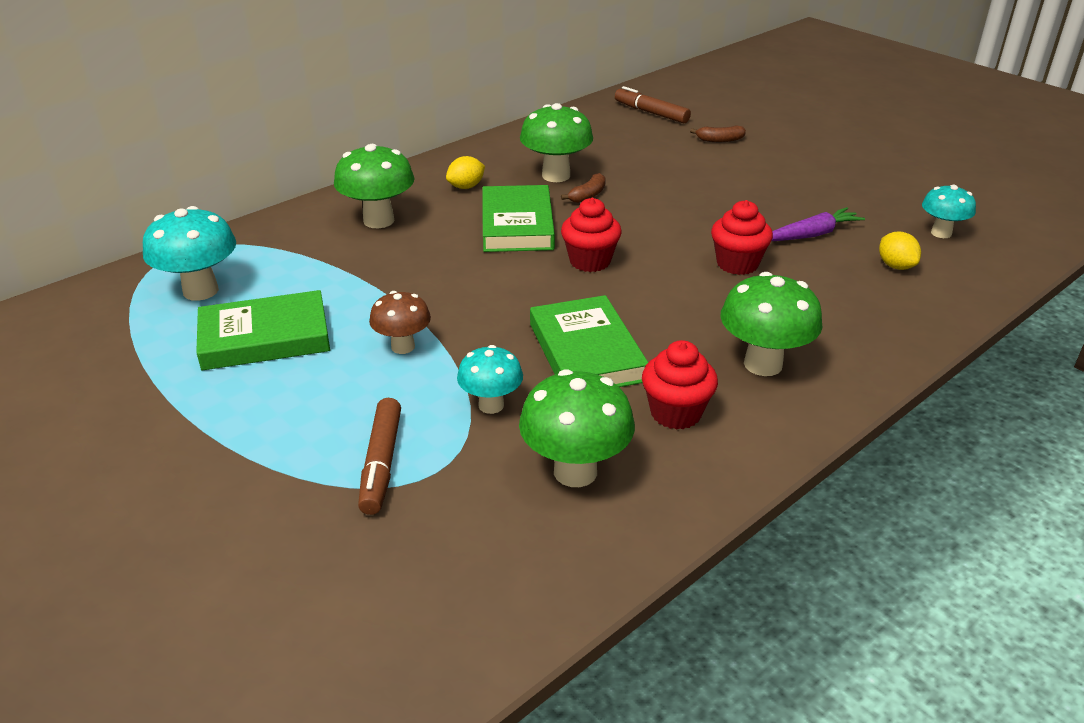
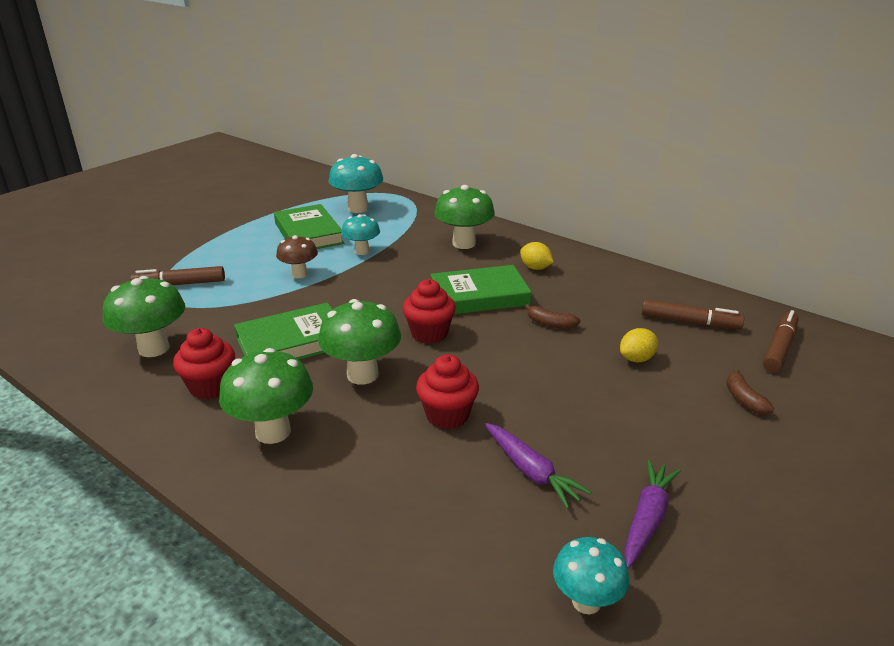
camera: 80 degrees right, 5 degrees down
turquoise mushroom [457,345,523,414] -> turquoise mushroom moved to [341,214,380,255]
green mushroom [520,103,593,182] -> green mushroom moved to [318,299,401,385]
yellow lemon [879,232,921,270] -> yellow lemon moved to [620,328,658,362]
none -> purple carrot [624,460,681,568]
none -> brown marker [642,299,744,329]

